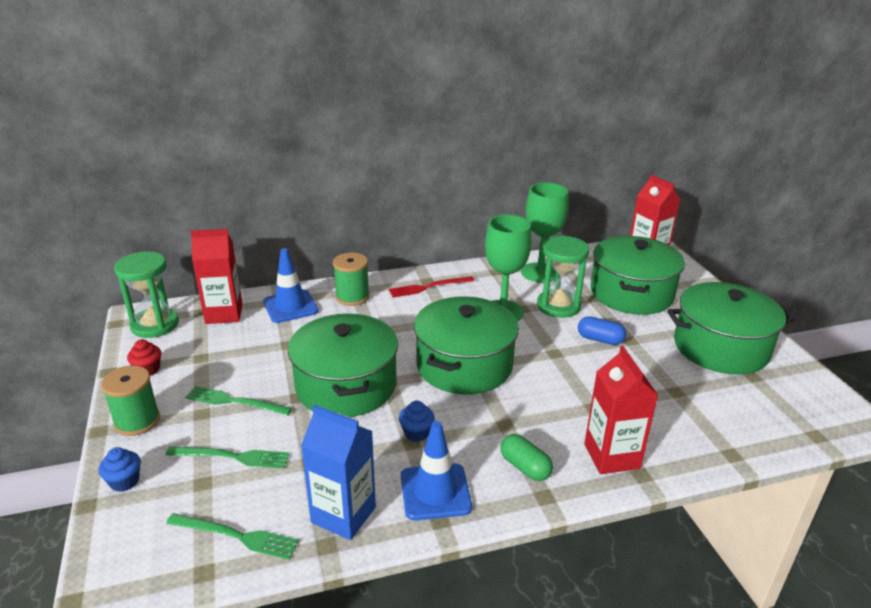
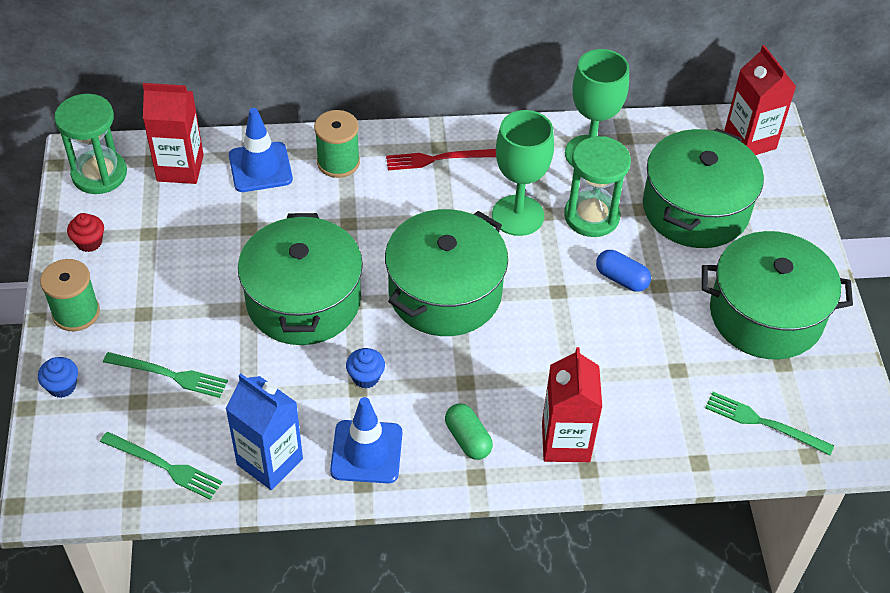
camera: 10 degrees right, 20 degrees up
green fork [185,386,292,416] -> green fork moved to [705,392,834,455]

